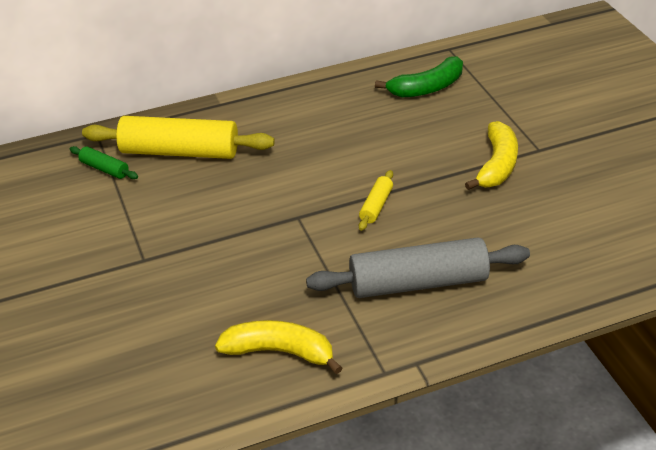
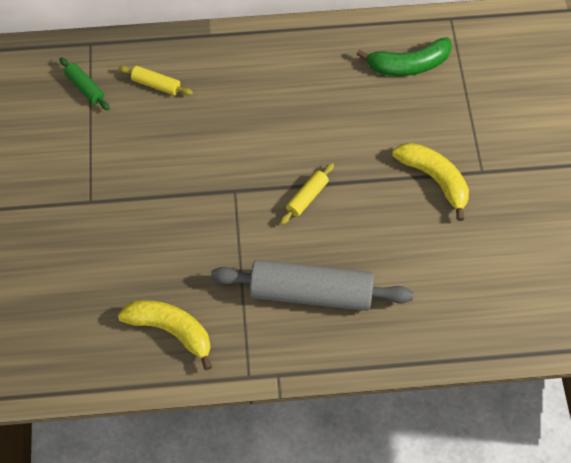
camera: 15 degrees right, 20 degrees up
yellow rolling pin [82,116,275,159] -> yellow rolling pin [119,66,193,96], size x0.45
yellow banana [465,121,518,190] -> yellow banana turned 75 degrees counterclockwise [392,143,469,221]

